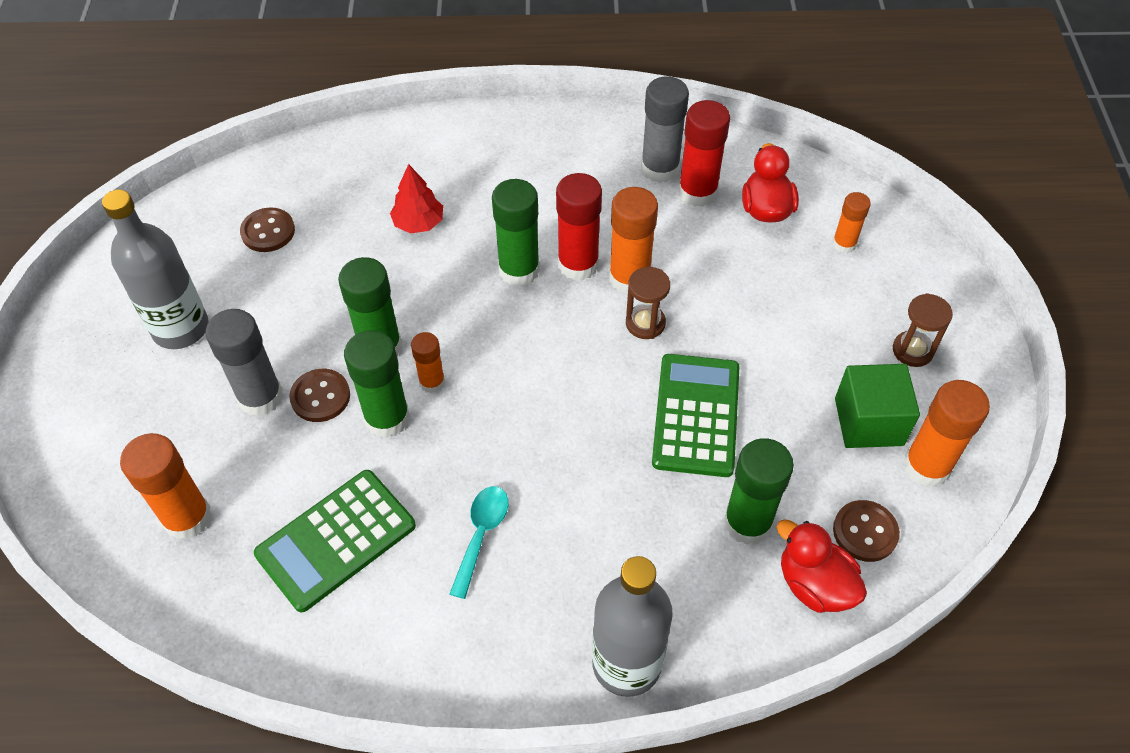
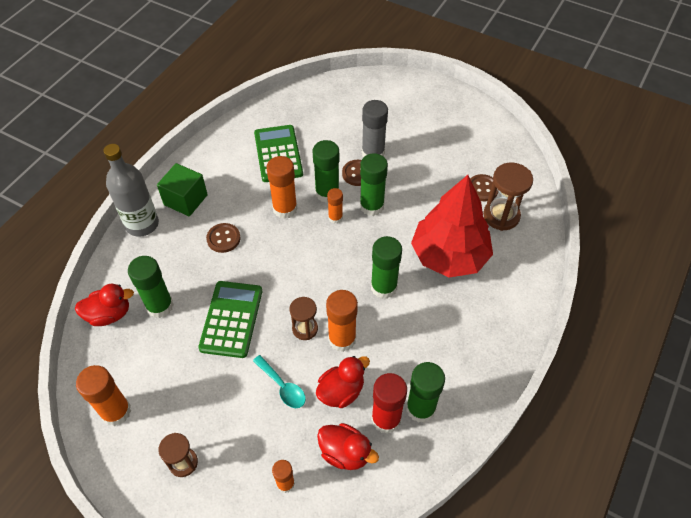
camera: 120 degrees right, 0 degrees up
grey bottle [102,190,209,349] -> none
orange glue stick [120,433,212,540] -> orange glue stick moved to [266,156,297,219]
red tree [390,164,443,233] -> red tree [411,175,493,278], size x2.32
turquoise spoon [450,486,508,599] -> turquoise spoon moved to [253,355,306,408]
red glue stick [556,173,602,280] -> none
grey glue stick [641,76,689,183] -> green glue stick [406,362,445,423]
green calculator [652,354,739,477] -> green calculator turned 120 degrees counterclockwise [198,281,262,358]
brown button [833,500,900,562] -> brown button moved to [206,223,241,253]
green cube [835,364,920,448] -> green cube moved to [157,163,208,216]
none -> red duck [316,356,370,408]
none -> brown hourglass [483,163,533,231]

